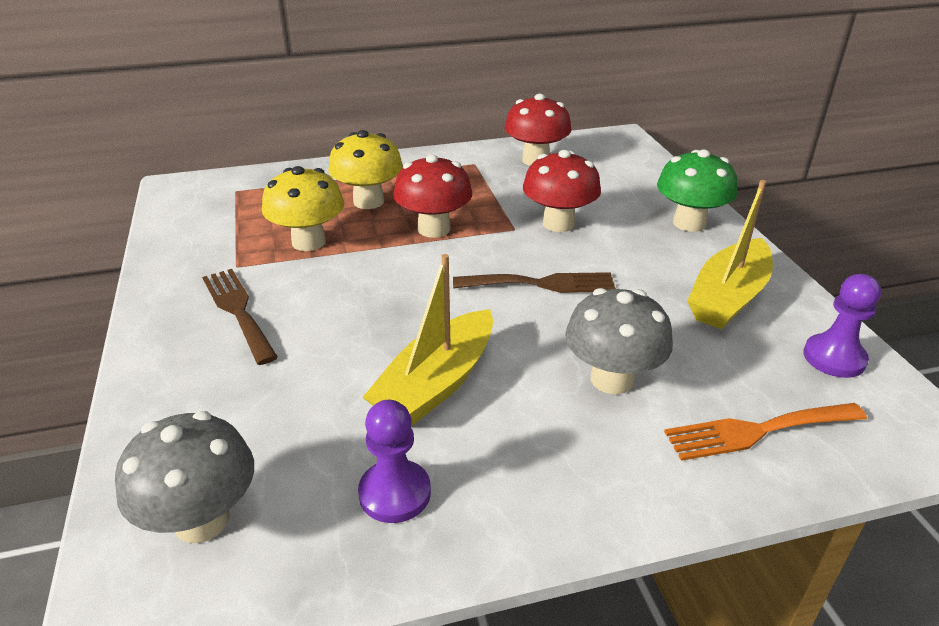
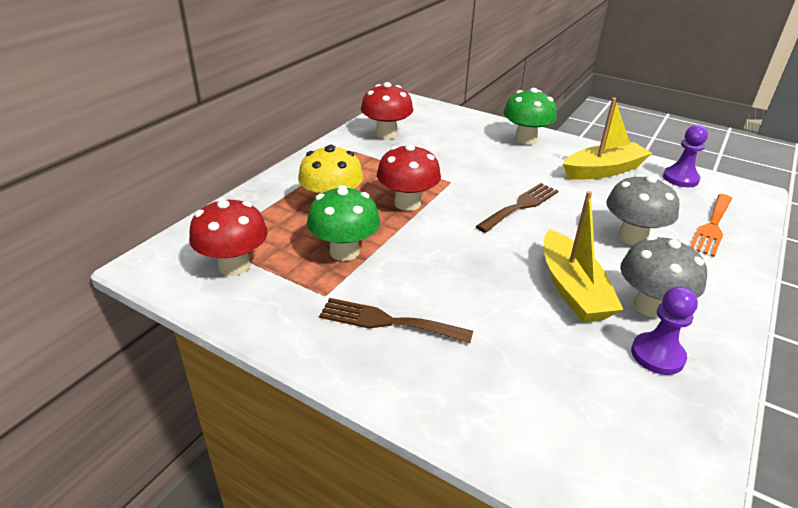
camera: 45 degrees left, 0 degrees up
grey mushroom [115,411,254,543] -> grey mushroom moved to [620,236,707,318]
yellow mushroom [262,166,344,251] -> green mushroom [307,185,380,261]
red mushroom [523,150,601,232] -> red mushroom moved to [189,198,268,276]
yellow boat [687,180,773,329] -> yellow boat turned 105 degrees counterclockwise [563,97,652,180]

